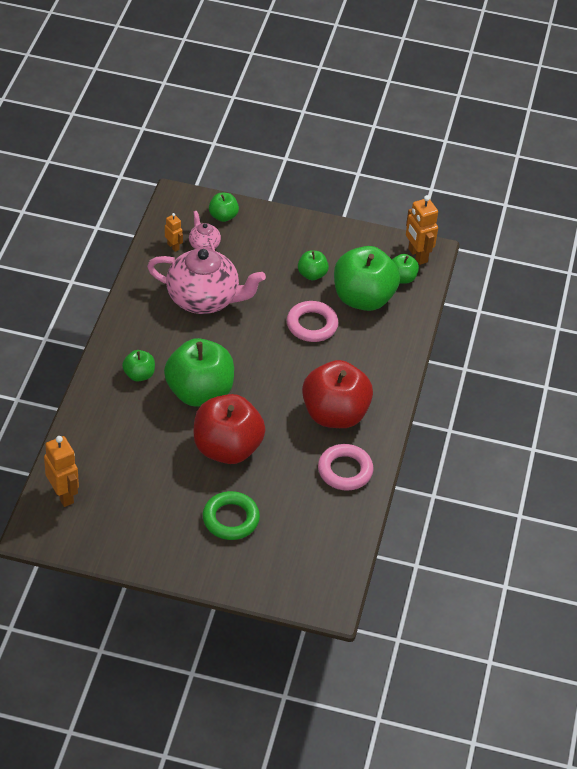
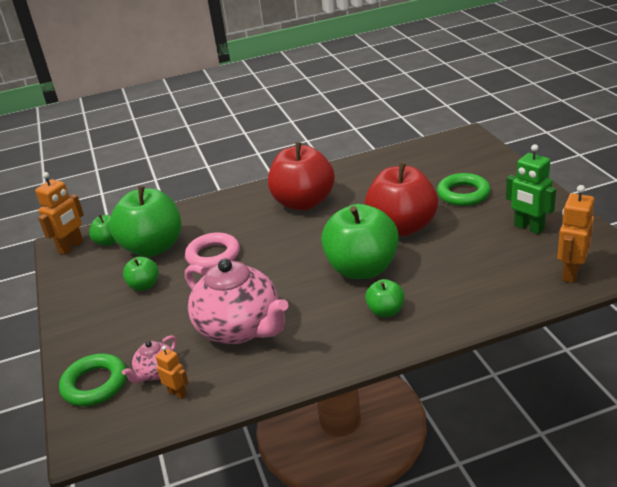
camera: 115 degrees left, 15 degrees down
pink teapot [147,248,266,314] -> pink teapot turned 150 degrees clockwise [185,259,289,344]
orange robot [165,213,183,252] -> orange robot turned 105 degrees clockwise [156,346,189,399]
green apple [209,193,239,222] -> green ring [59,353,127,406]
pink ring [318,444,373,491] -> none
none -> green robot [506,144,556,234]

